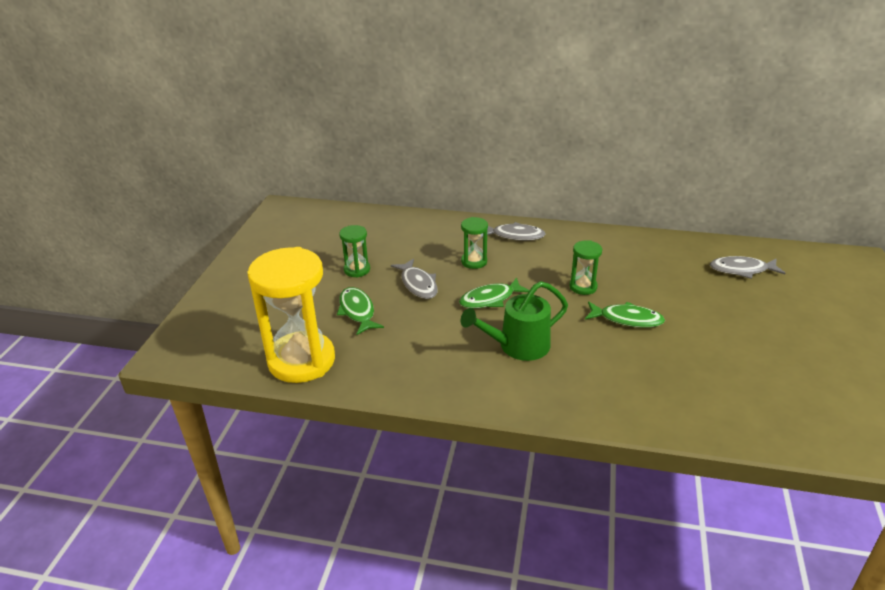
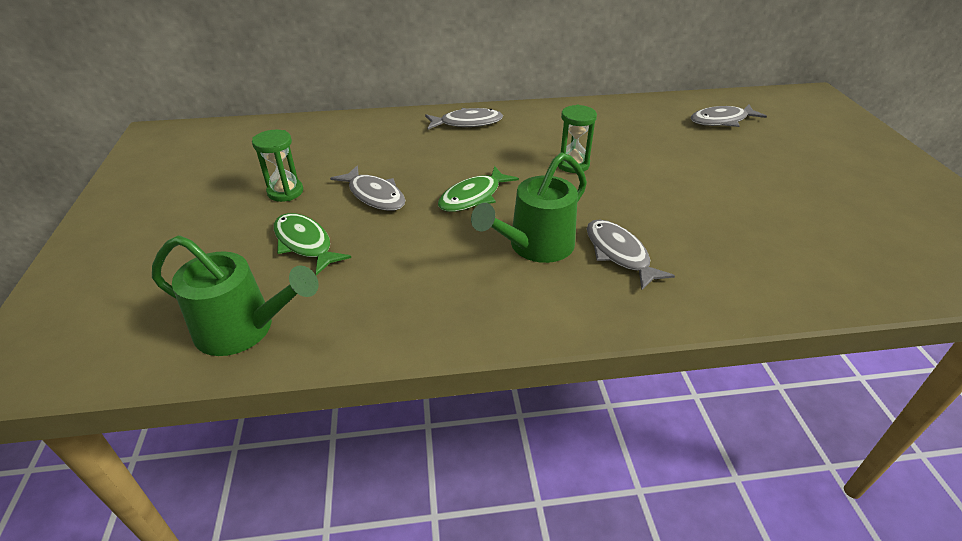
camera: 20 degrees left, 5 degrees up
yellow hourglass [247,247,335,383] -> green watering can [152,236,319,356]
green hourglass [461,217,488,269] -> none
green fish [585,301,665,328] -> none
none -> grey fish [587,219,675,290]

